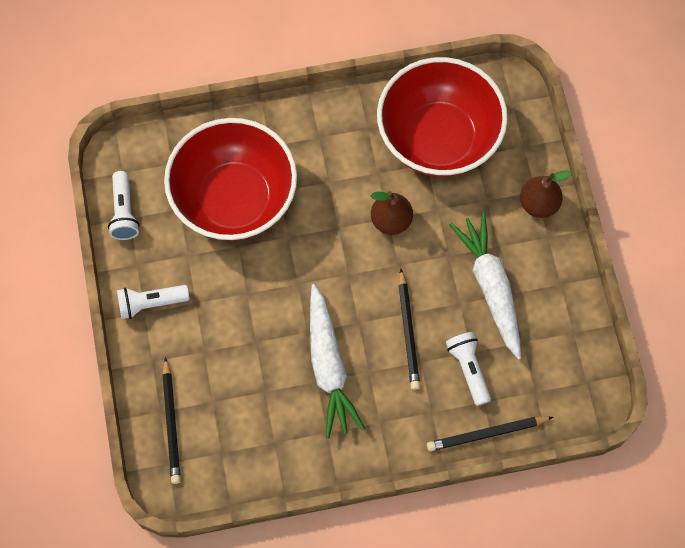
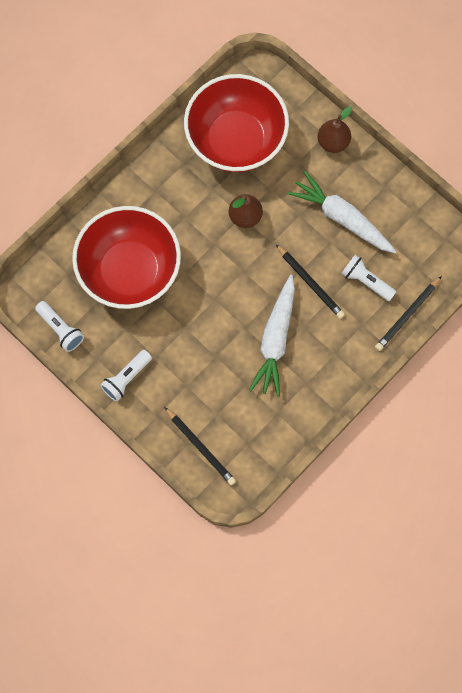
camera: 35 degrees left, 5 degrees up
white carrot [310,284,365,438] -> white carrot turned 60 degrees clockwise [249,275,295,397]

